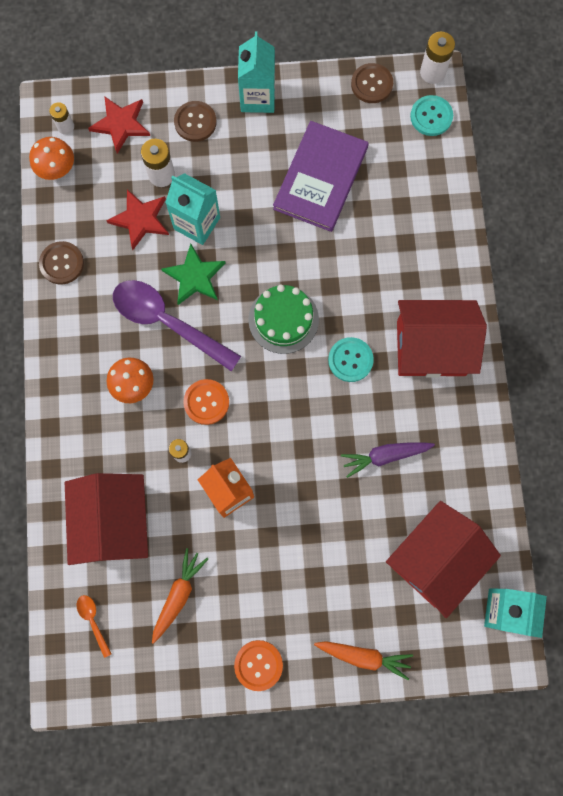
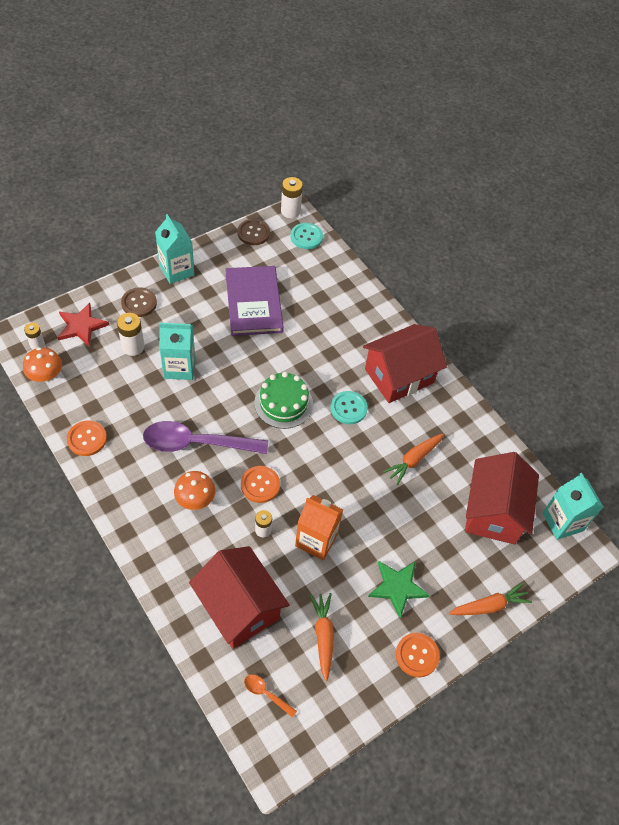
camera: 35 degrees left, 20 degrees down
brown button [39,241,84,284] -> orange button [67,421,107,456]
red star [106,189,169,250] -> none
green star [161,244,226,305] -> green star moved to [368,561,430,618]
purple carrot [341,442,435,478] -> orange carrot [383,434,444,485]

